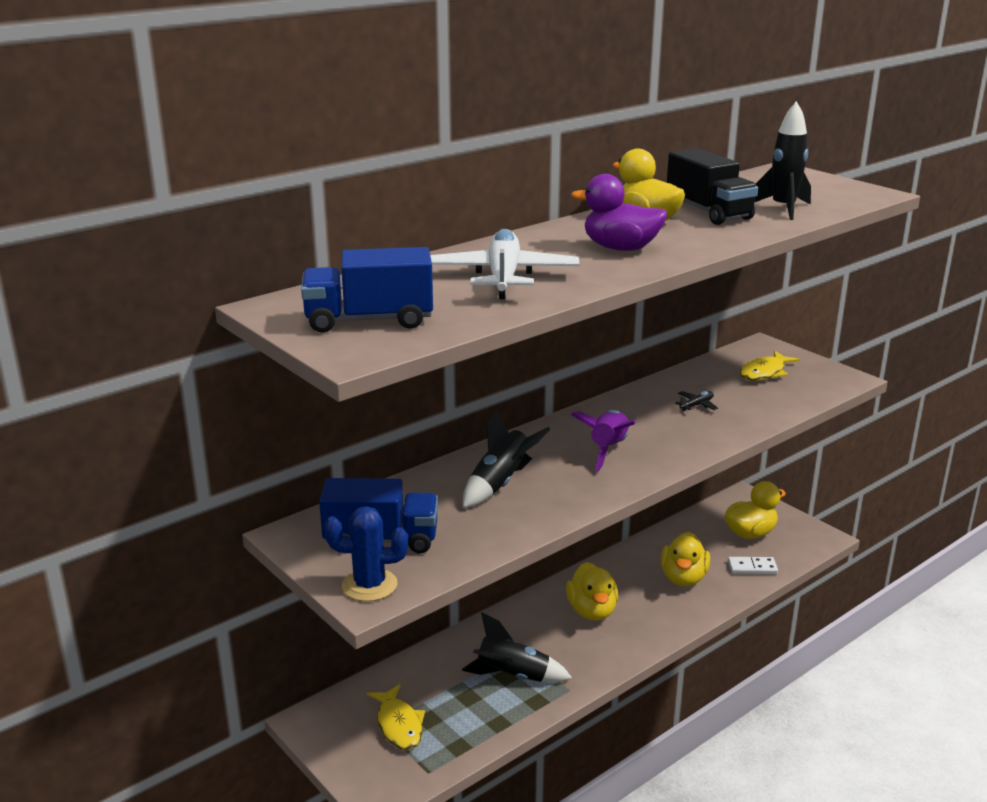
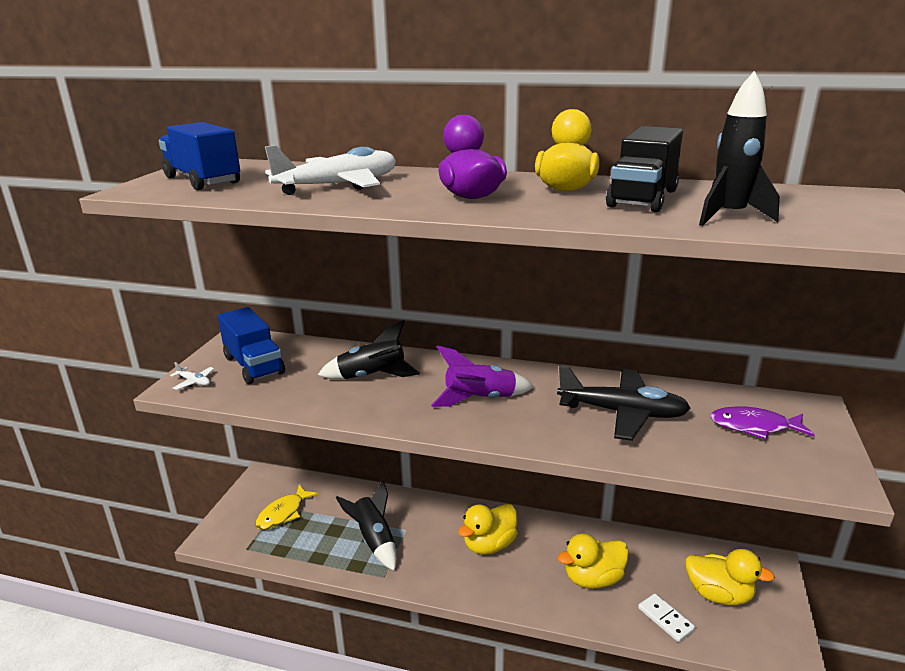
camera: 55 degrees right, 0 degrees up
blue cactus [324,506,408,602] -> white plane [170,362,214,390]
black plane [675,391,718,411] -> black plane [557,366,690,441], size x2.46
yellow fish [740,351,800,381] -> purple fish [710,406,815,439]

